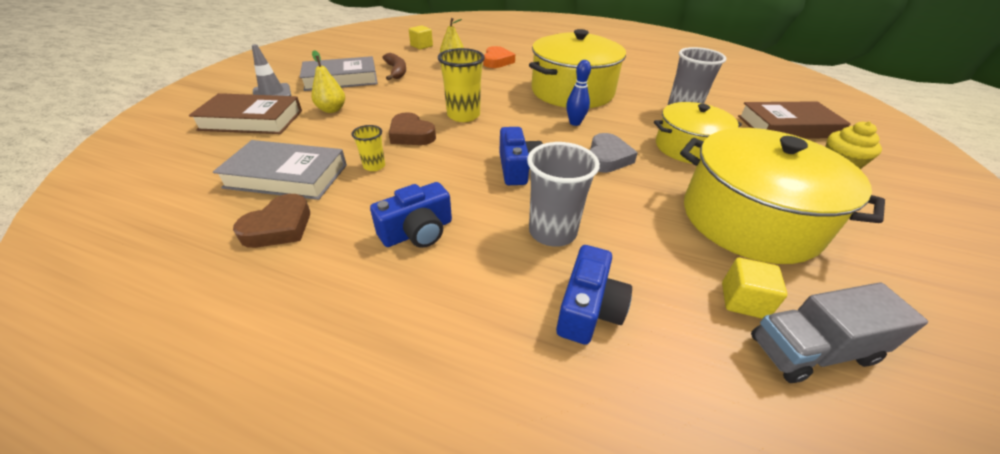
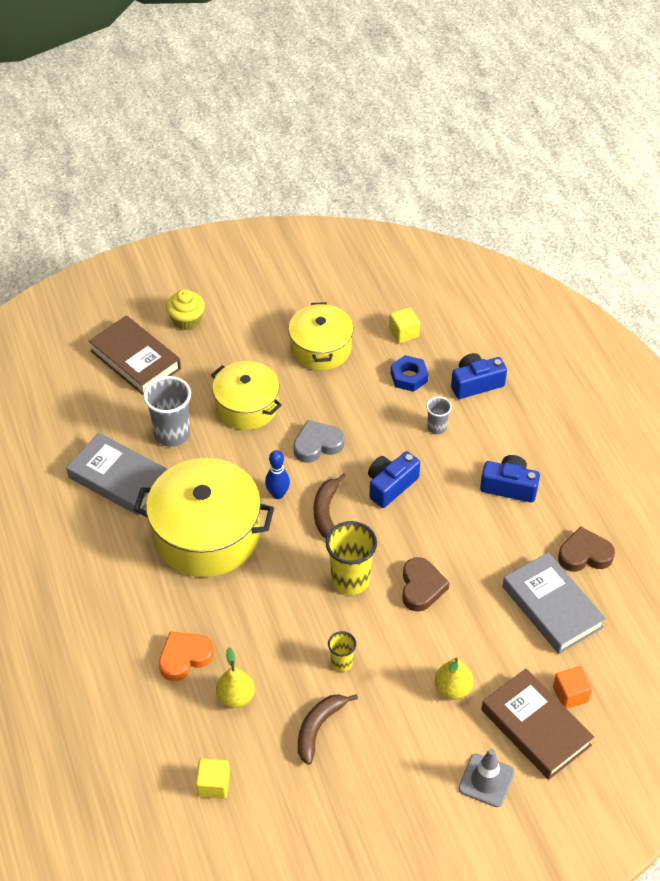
camera: 130 degrees left, 10 degrees up
grey book [300,56,378,91] -> grey book moved to [66,433,168,515]
yellow cup [352,125,385,171] -> yellow cup moved to [328,631,356,672]
grey cup [527,142,600,247] -> grey cup [426,397,452,434], size x0.54
yellow pot [680,128,885,264] -> yellow pot [288,302,353,370], size x0.63
grey truck [751,282,928,383] -> none
none -> brown banana [314,474,347,538]
none -> blue nut [391,355,428,392]
none -> orange cube [553,666,592,709]

